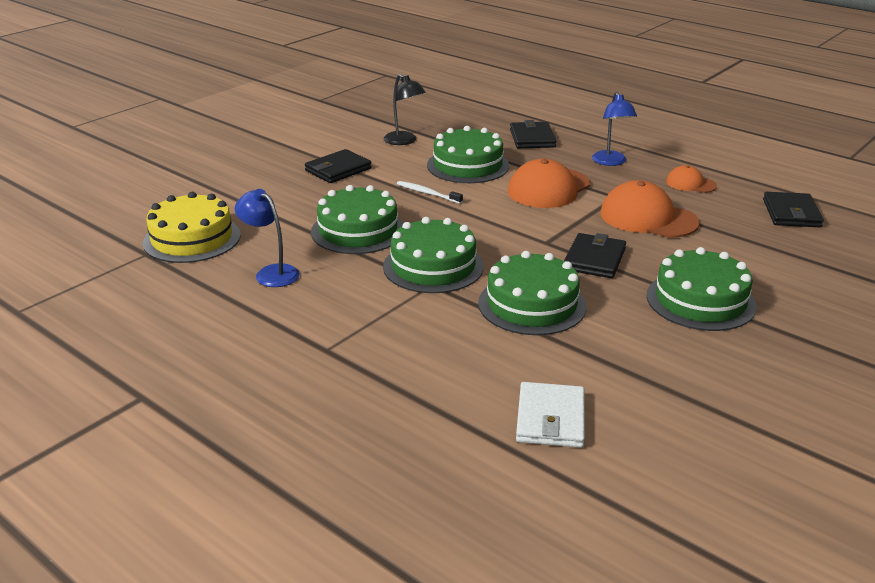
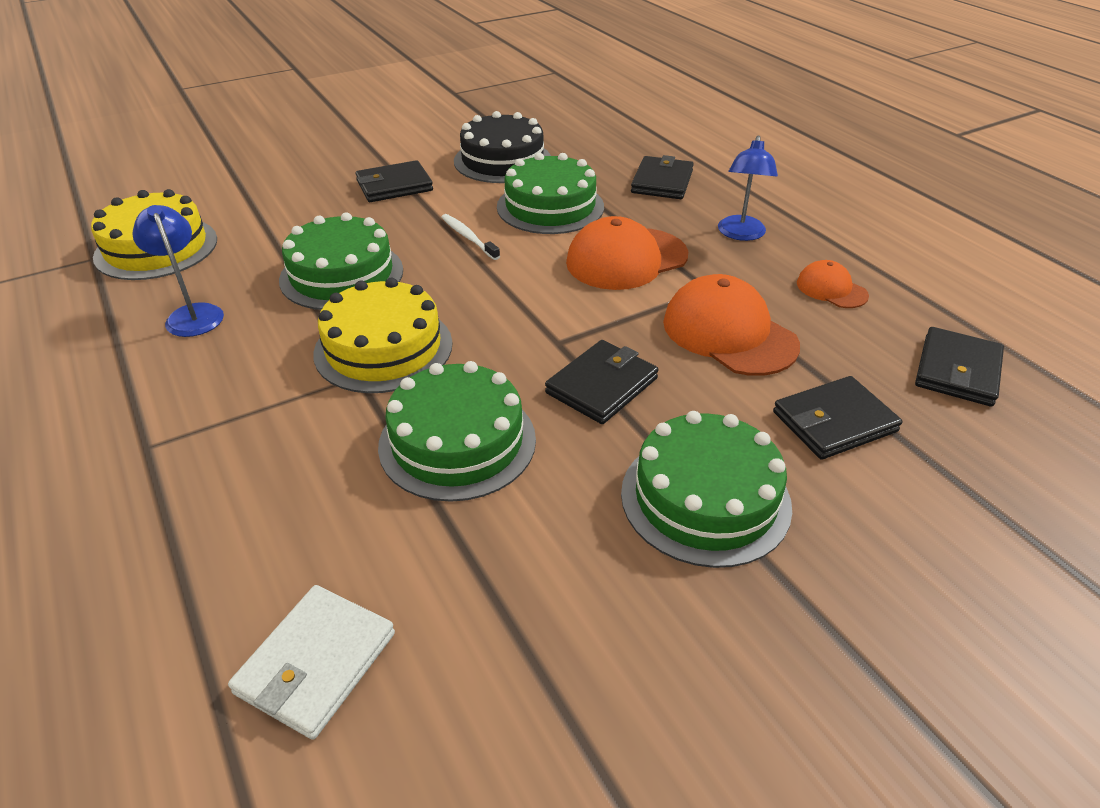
camera: 20 degrees right, 10 degrees up
green cake [383,217,484,293] -> yellow cake [313,278,452,393]
black lamp [384,74,426,145] -> black cake [454,111,551,183]
none -> black wallet [773,376,902,460]

